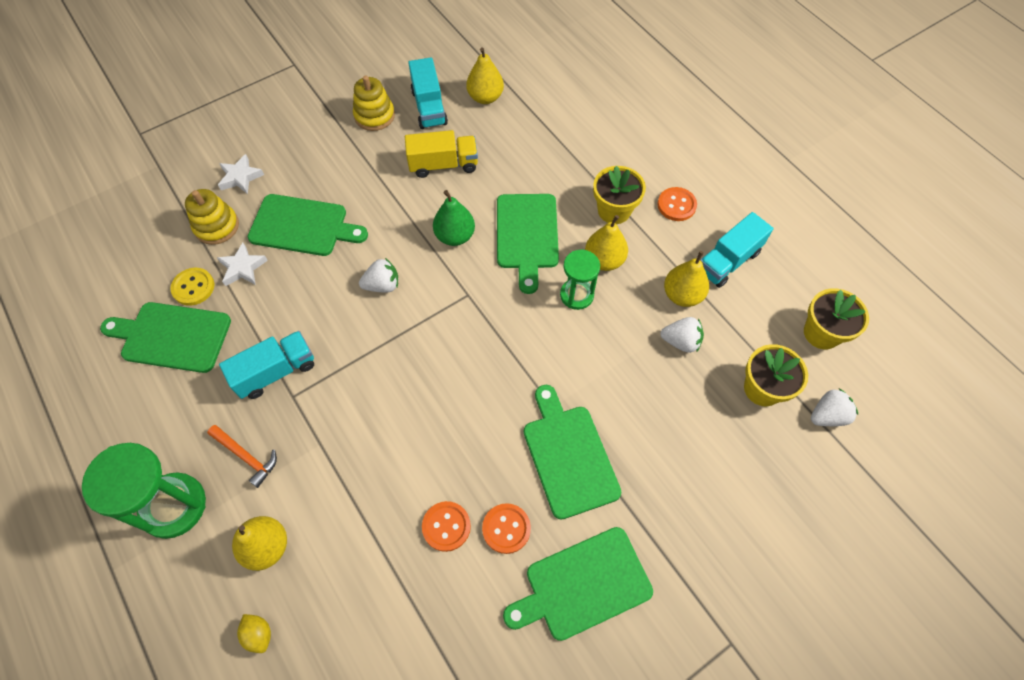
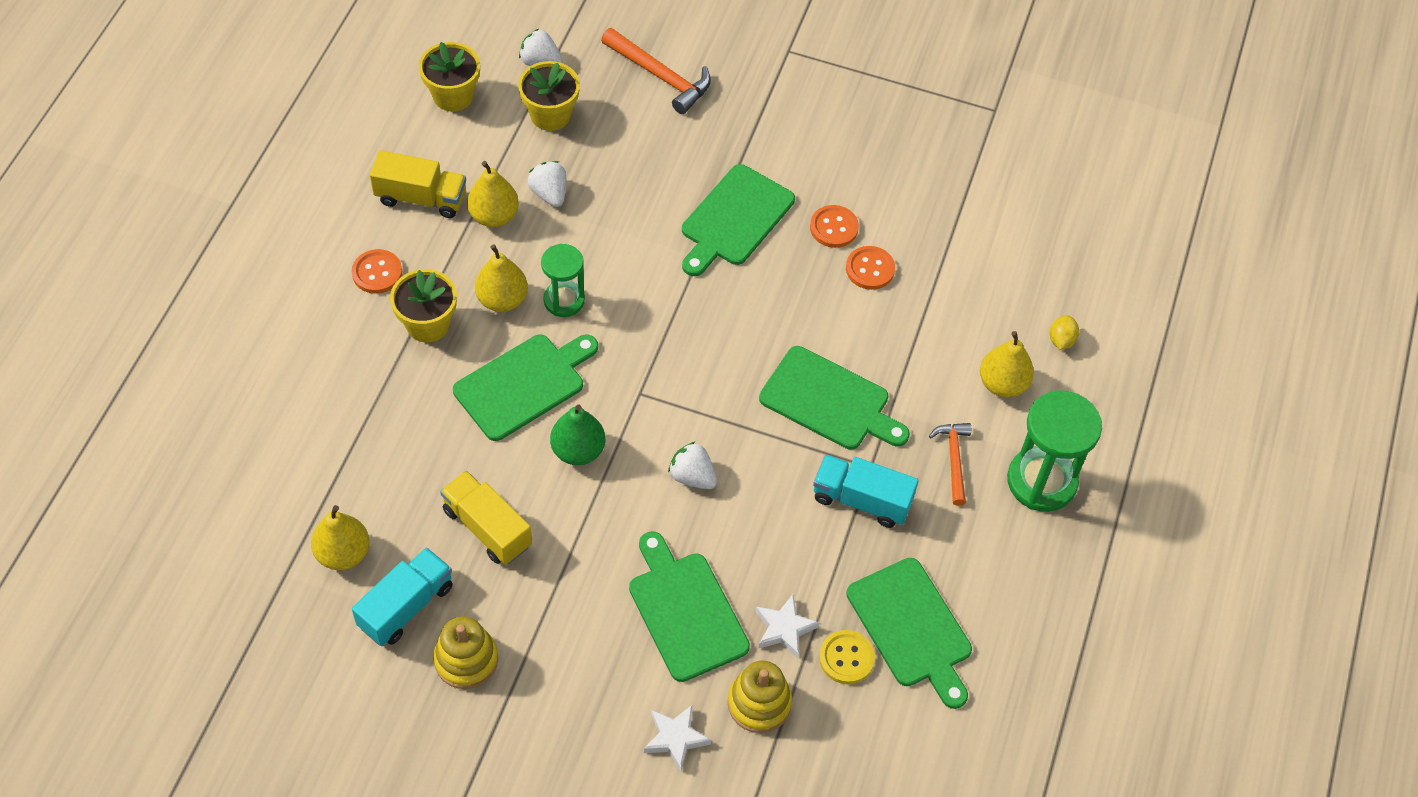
camera: 130 degrees left, 5 degrees down
green cutting board [503,527,653,641] -> green cutting board moved to [759,346,910,450]
turquoise truck [701,212,774,288] -> yellow truck [370,150,466,218]
none -> orange hammer [601,28,711,114]

